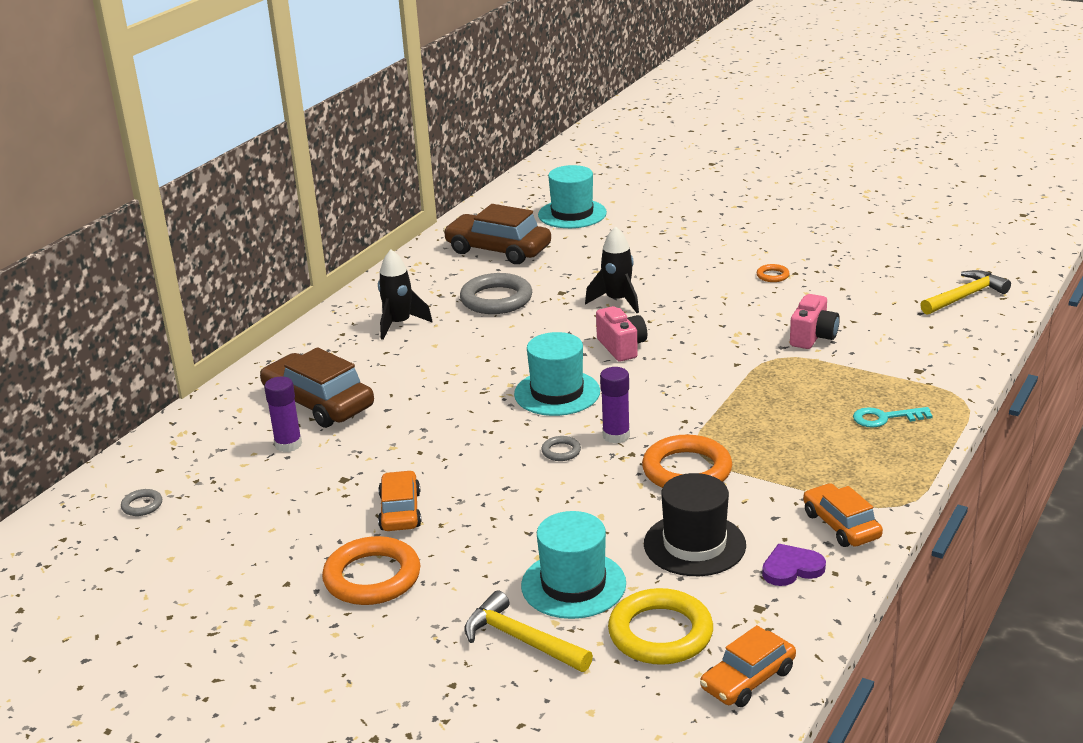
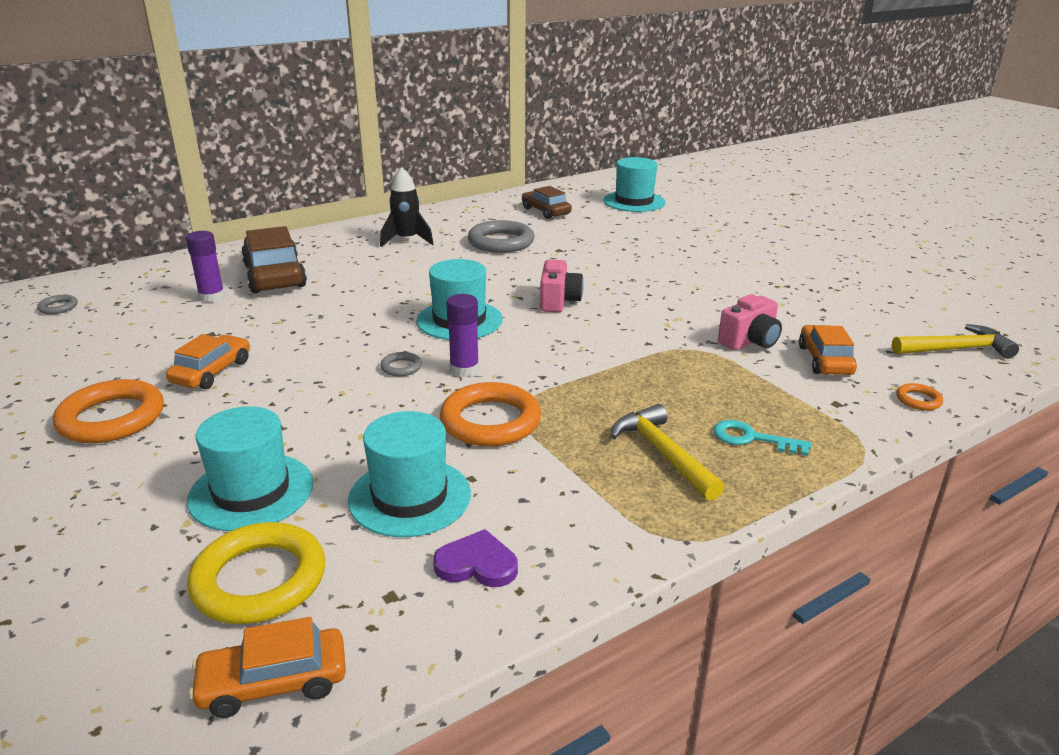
camera: 25 degrees right, 0 degrees up
brown car [443,204,551,264] -> brown car [522,186,572,219], size x0.62
yellow hammer [465,591,593,672] -> yellow hammer moved to [611,404,725,501]
black rocket [585,226,639,313] -> none
black hat [644,473,746,576] -> turquoise hat [348,411,471,537]
orange ring [757,264,790,282] -> orange ring moved to [896,383,943,410]
orange car [803,483,883,547] -> orange car moved to [799,325,857,375]

